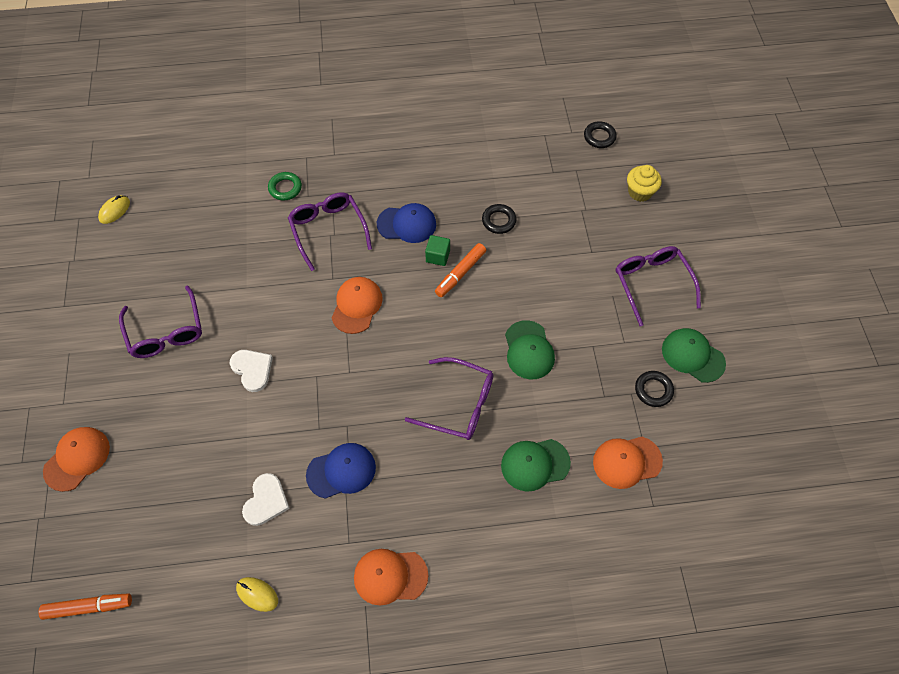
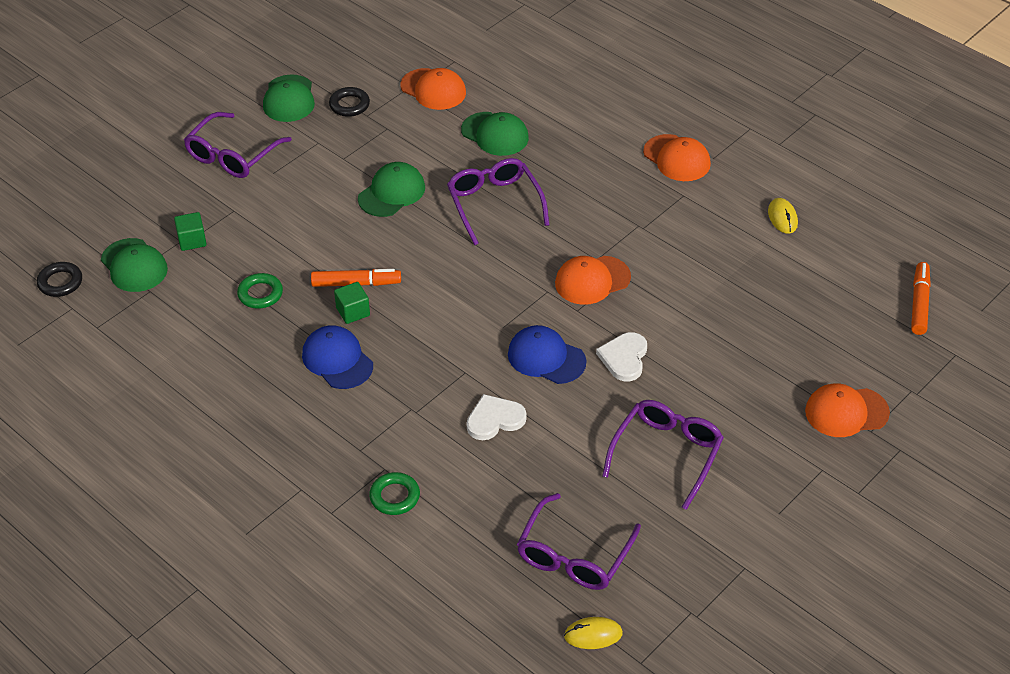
camera: 130 degrees left, 15 degrees down
orange marker [39,593,132,620] -> orange marker turned 60 degrees clockwise [911,262,931,335]
white heart [242,473,290,526] -> white heart moved to [467,394,527,440]
purple glasses [288,192,372,271] -> purple glasses moved to [517,493,641,590]
blue cap [306,443,376,499] -> blue cap moved to [508,325,586,384]
orange cap [331,277,383,334] -> orange cap moved to [555,256,631,305]
black ring [482,204,517,234] -> green ring [237,273,283,309]
yellow cupcake [627,165,662,202] -> none
none -> green cap [101,238,168,292]
none -> green cube [174,212,206,251]

